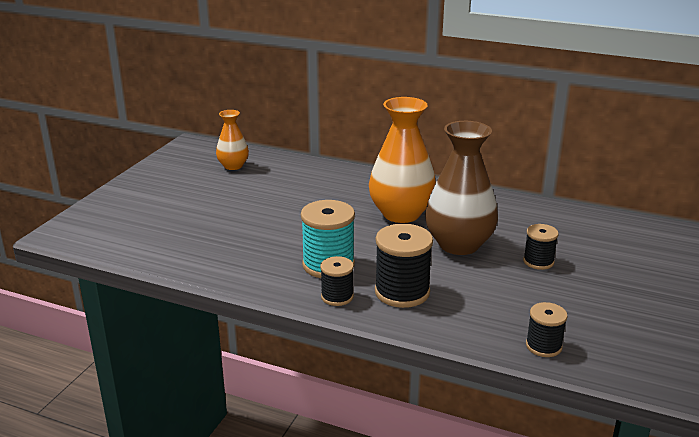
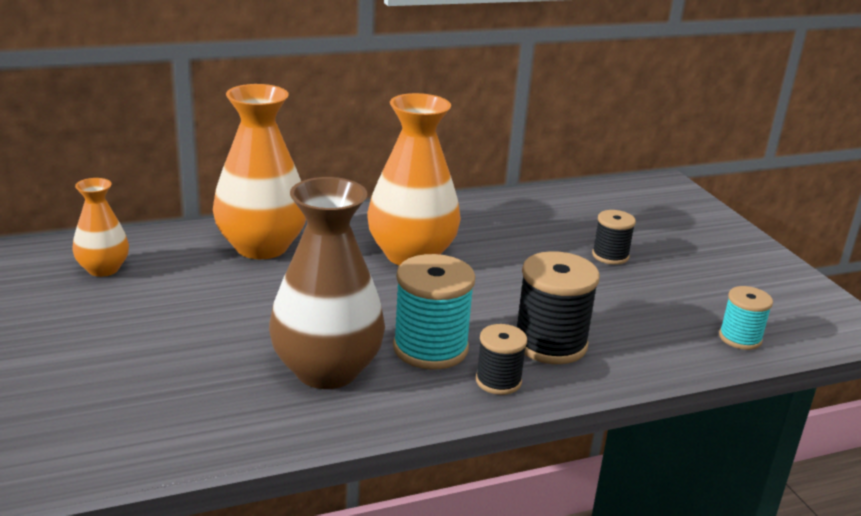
camera: 45 degrees left, 0 degrees up
brown vase [425,121,498,255] -> brown vase moved to [269,177,385,389]
black spool [526,302,568,357] -> turquoise spool [719,286,773,350]
none -> orange vase [213,84,306,259]

